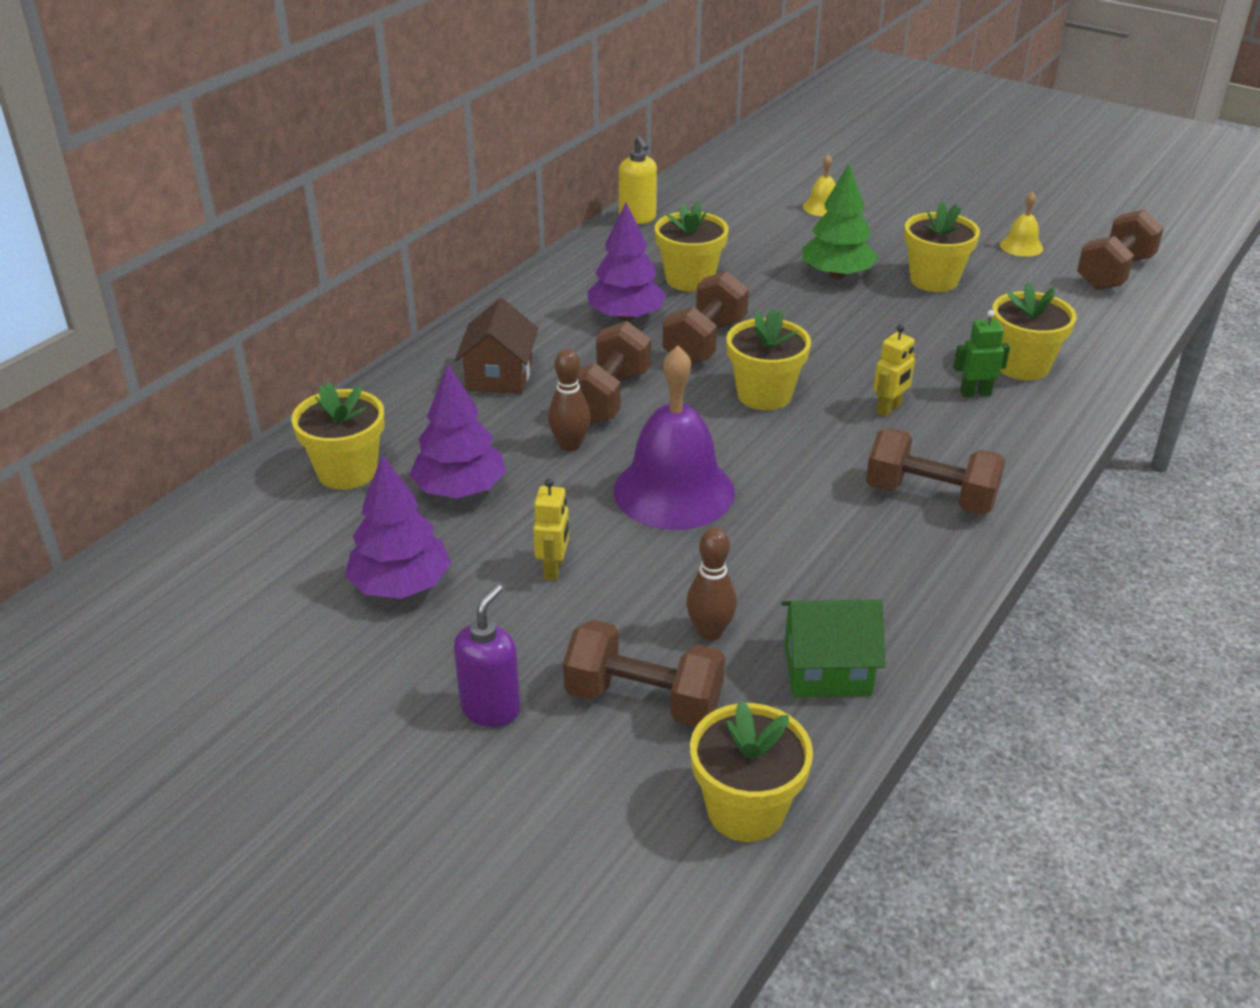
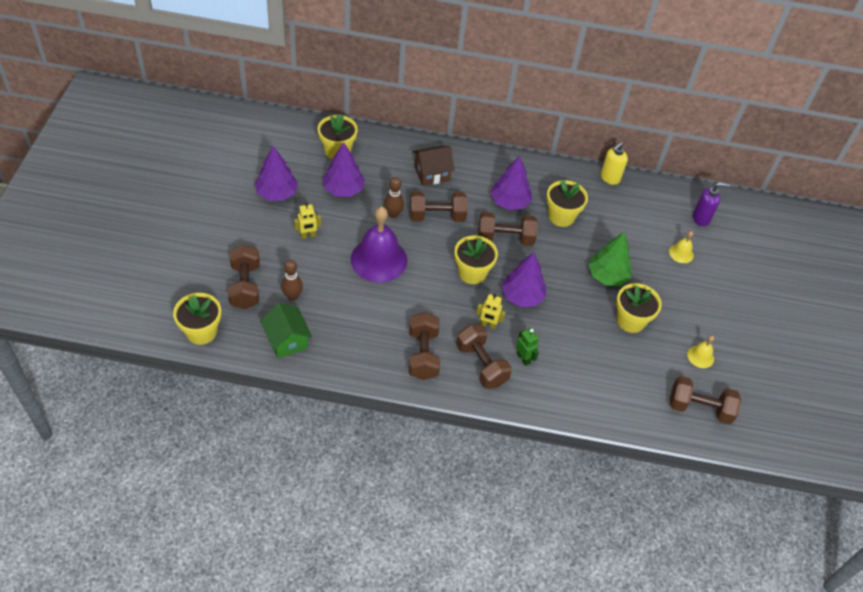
camera: 60 degrees right, 15 degrees up
purple soap dispenser [454,584,520,727] -> purple soap dispenser moved to [693,182,730,226]
yellow flower pot [991,282,1076,381] -> none
none -> brown dumbbell [456,324,512,389]
none -> purple tree [501,252,546,307]

